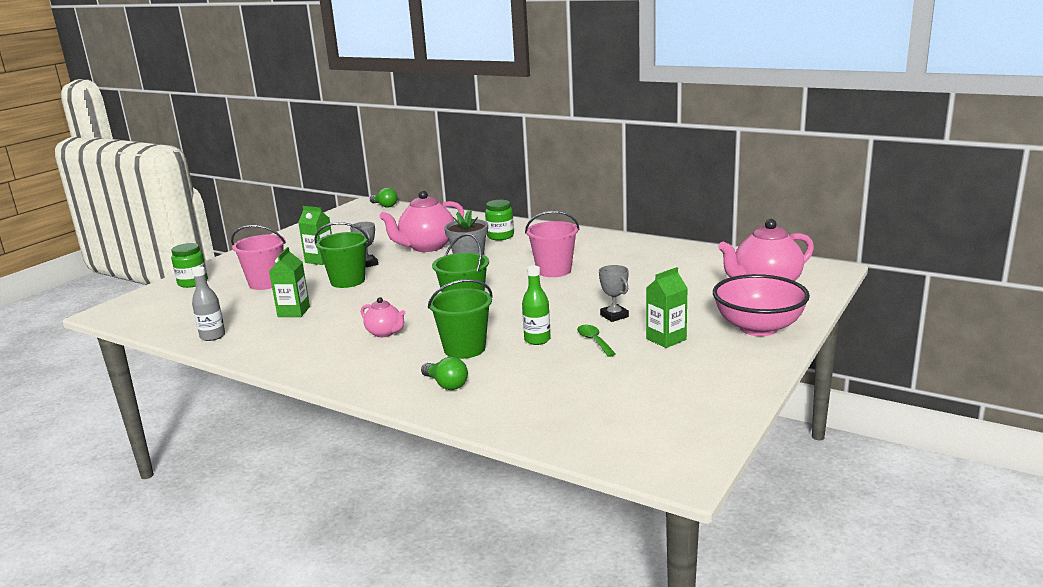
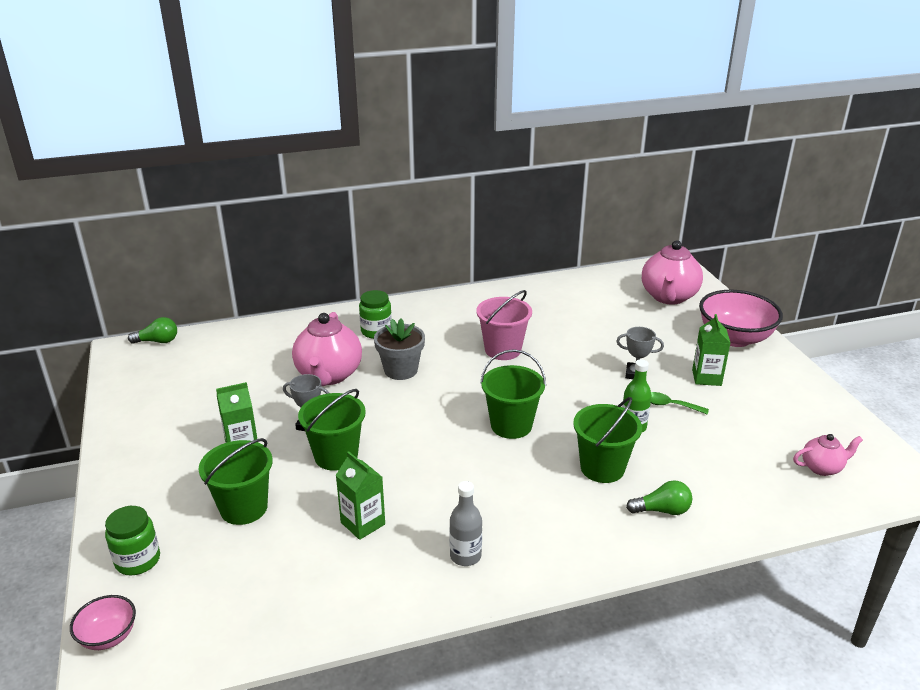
camera: 50 degrees left, 10 degrees up
grey bottle [192,266,225,341] -> grey bottle moved to [449,481,482,566]
pink bucket [231,225,286,290] -> green bucket [198,438,273,525]
pink teapot [361,297,405,337] -> pink teapot moved to [793,434,863,476]
none -> pink bowl [70,595,136,650]

